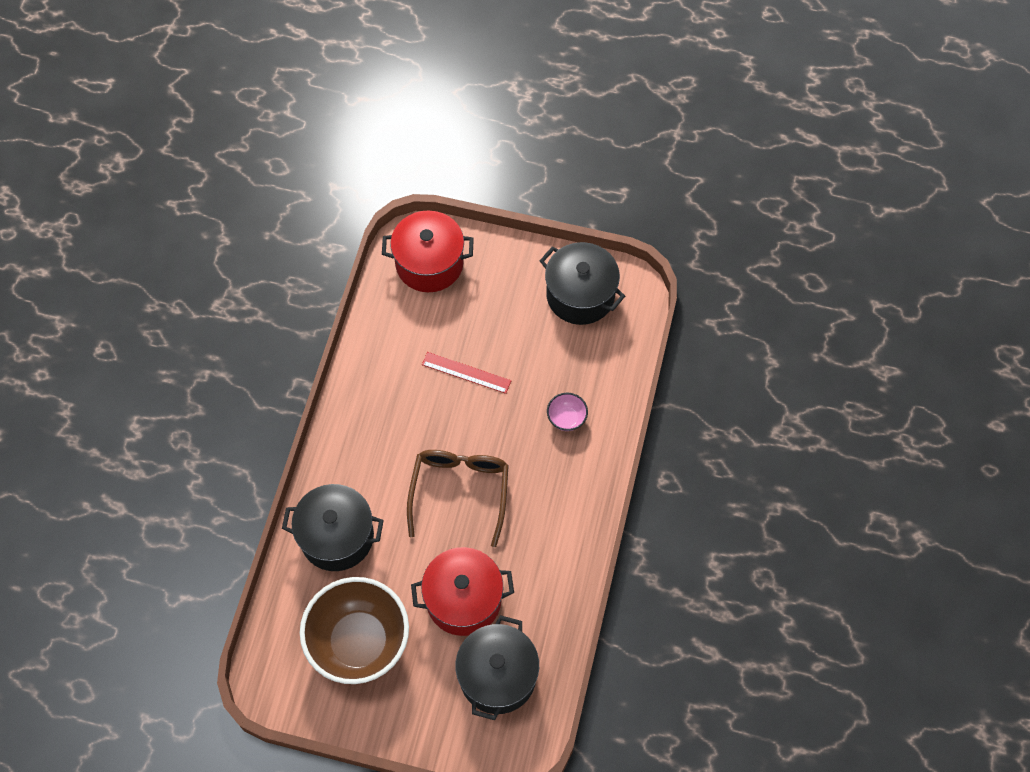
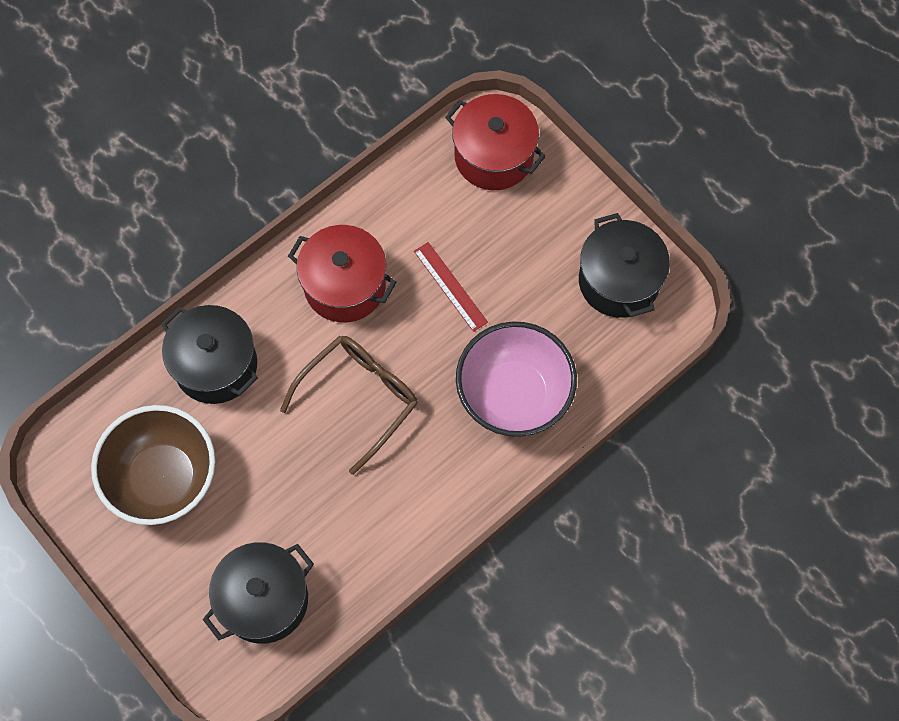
camera: 35 degrees right, 5 degrees up
red pot [411,547,514,636] -> red pot moved to [288,225,397,322]
pink bowl [547,393,588,431] -> pink bowl [456,321,577,437], size x2.43

